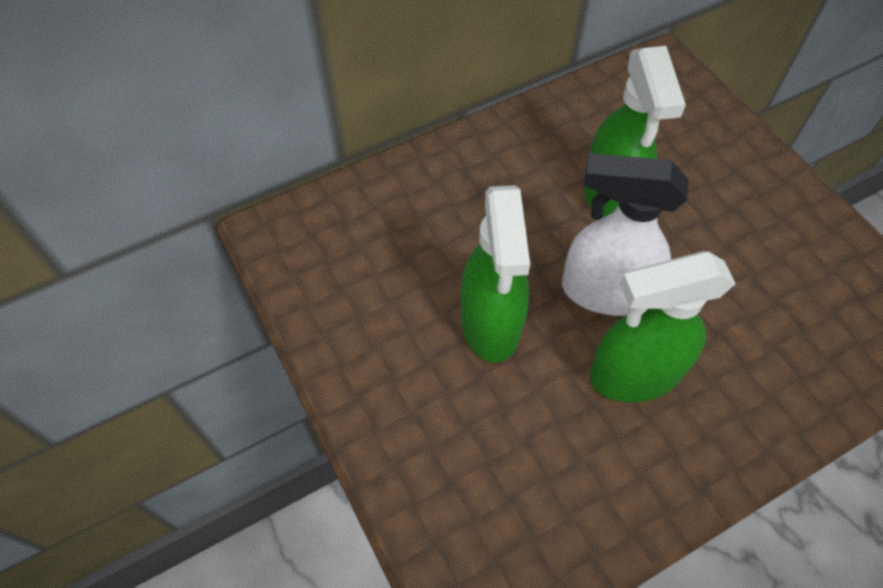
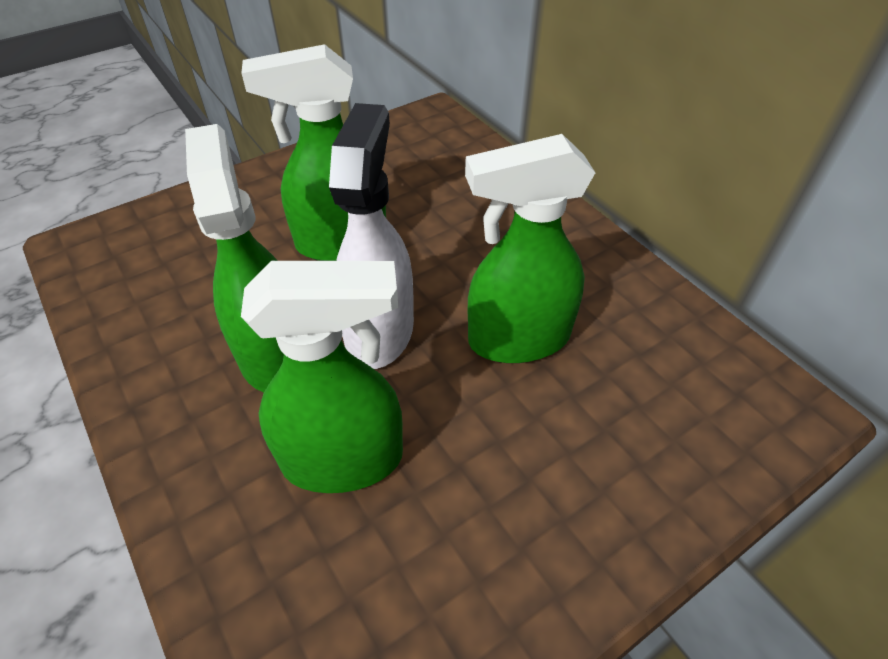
camera: 85 degrees right, 10 degrees down
none -> green spray bottle [241,261,403,493]

